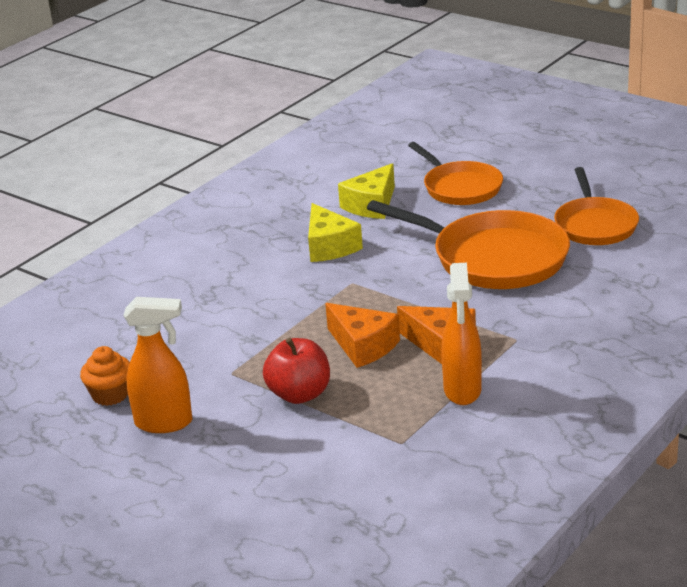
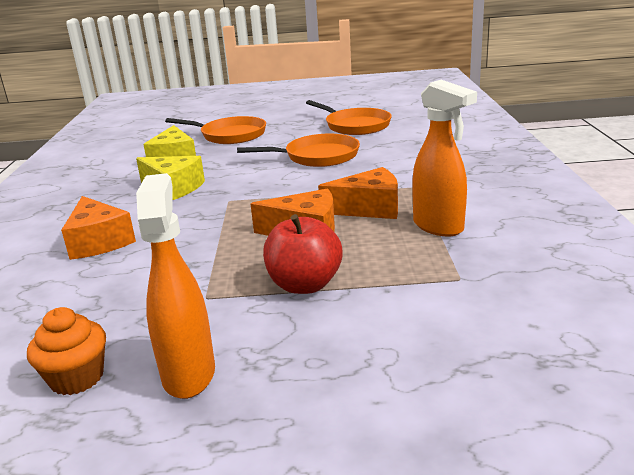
camera: 40 degrees left, 5 degrees down
orange spray bottle [123,297,192,433] -> orange spray bottle turned 60 degrees counterclockwise [136,173,215,399]
orange pan [367,200,570,289] -> orange pan [237,134,360,167], size x0.64
none -> orange cheese [61,196,136,260]

